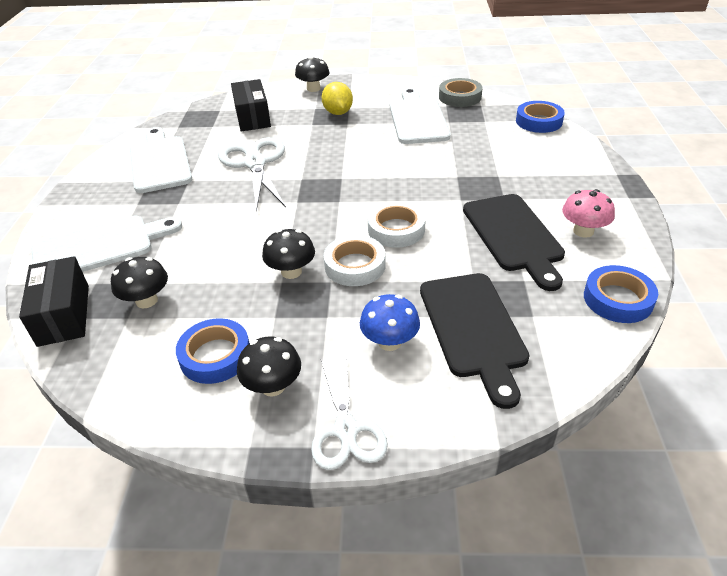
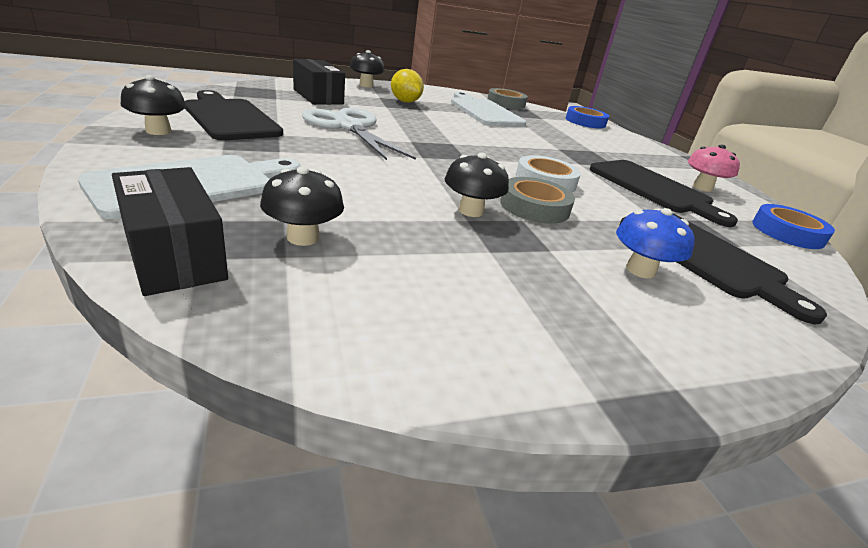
camera: 25 degrees left, 10 degrees down
white cutting board [130,127,192,193] -> black cutting board [185,90,283,140]
blue tape [176,318,249,384] -> none
black mushroom [237,336,301,396] -> black mushroom moved to [121,75,186,135]
white scissors [311,358,388,470] -> none
white tape [324,235,386,286] -> grey tape [500,177,575,224]

